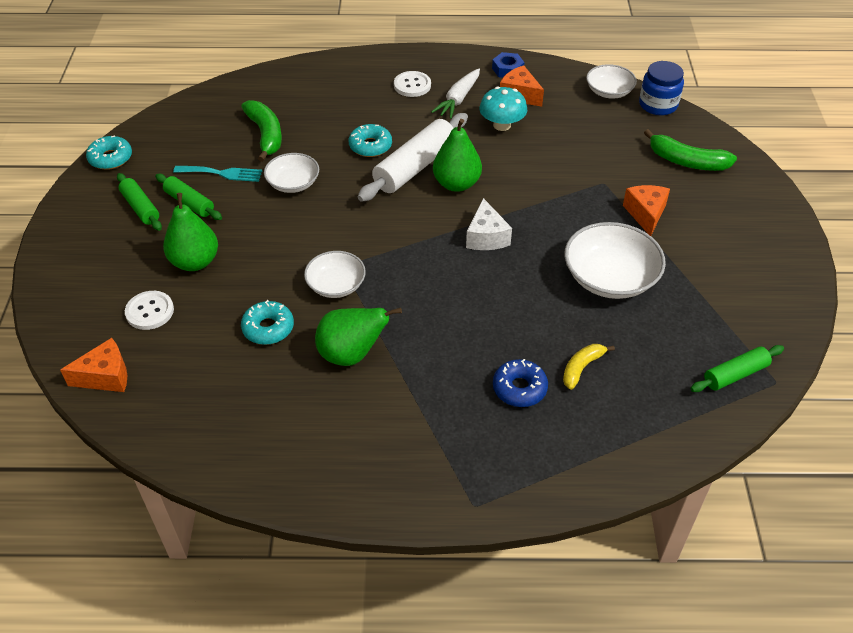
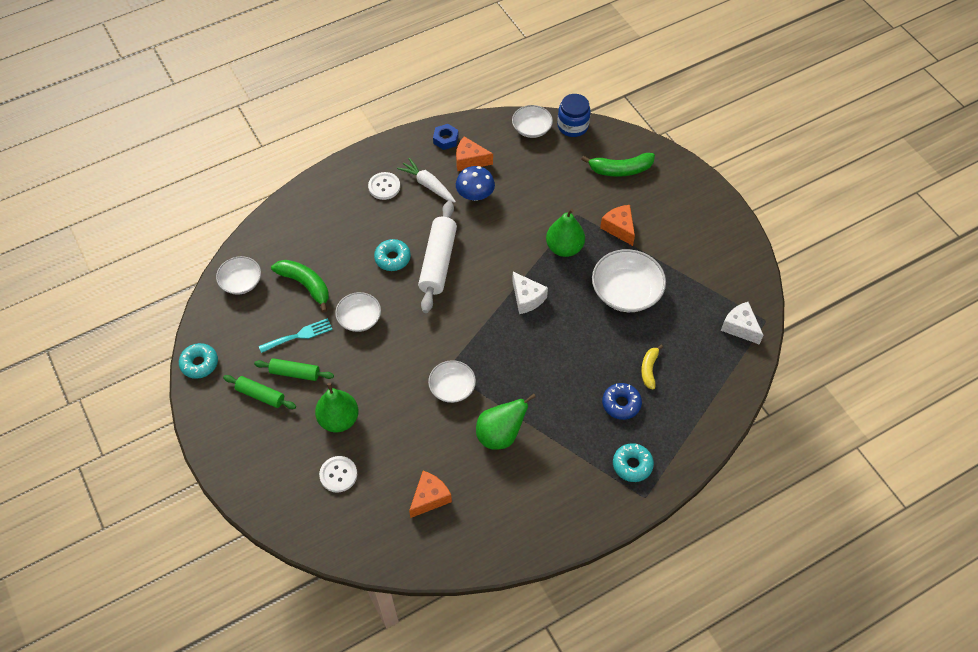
camera: 30 degrees left, 10 degrees up
orange cheese [60,338,127,392] -> orange cheese moved to [409,471,452,518]
turquoise donut [241,300,294,345] -> turquoise donut moved to [613,443,654,482]
white carrot [431,69,480,119] -> white carrot turned 135 degrees clockwise [397,158,456,203]
green pear [433,119,482,192] -> green pear moved to [546,209,585,257]
turquoise mushroom [479,86,527,131] -> blue mushroom [456,166,495,201]
green rolling pin [690,345,784,392] -> white cheese [721,302,764,345]
none -> white bowl [216,256,261,295]

